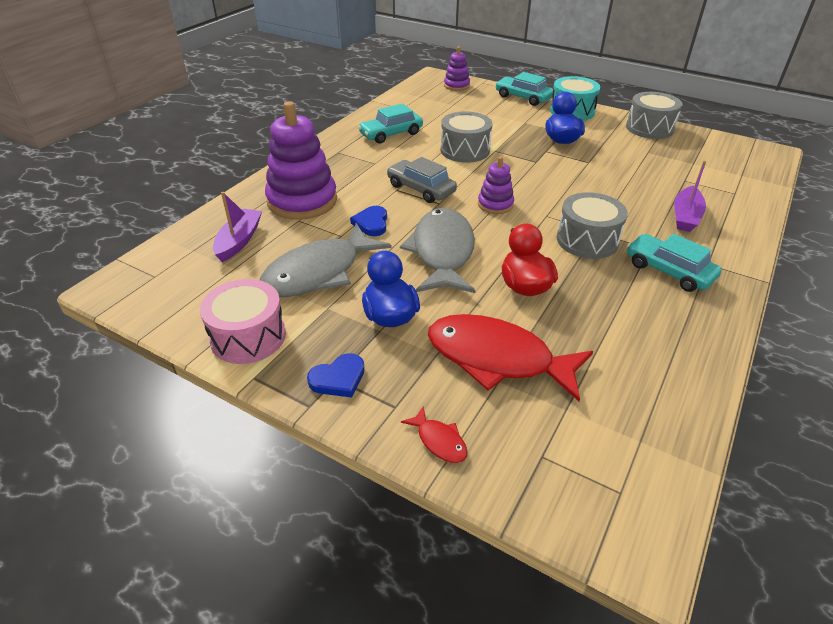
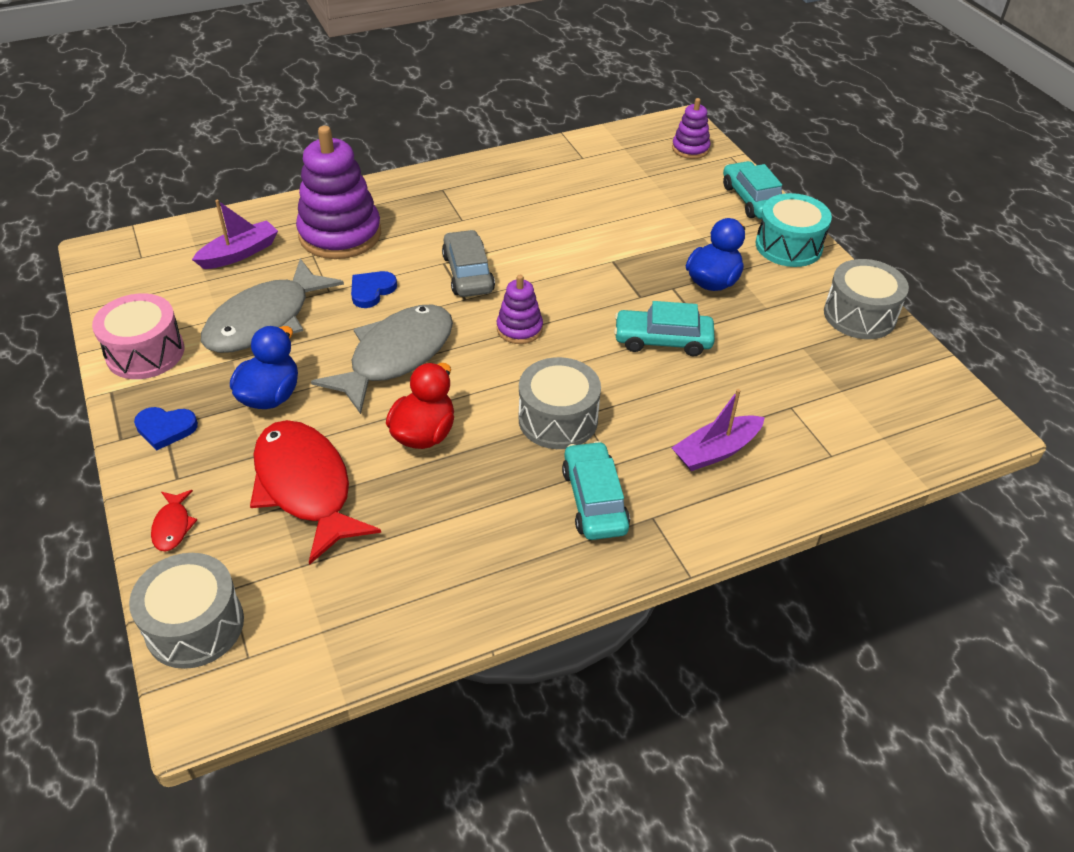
camera: 35 degrees right, 5 degrees up
grey fish [260,223,392,297] -> grey fish turned 45 degrees counterclockwise [201,259,344,353]
turquoise car [358,104,423,144] -> turquoise car moved to [614,301,715,356]
grey drum [441,111,493,163] -> grey drum moved to [129,553,244,669]

